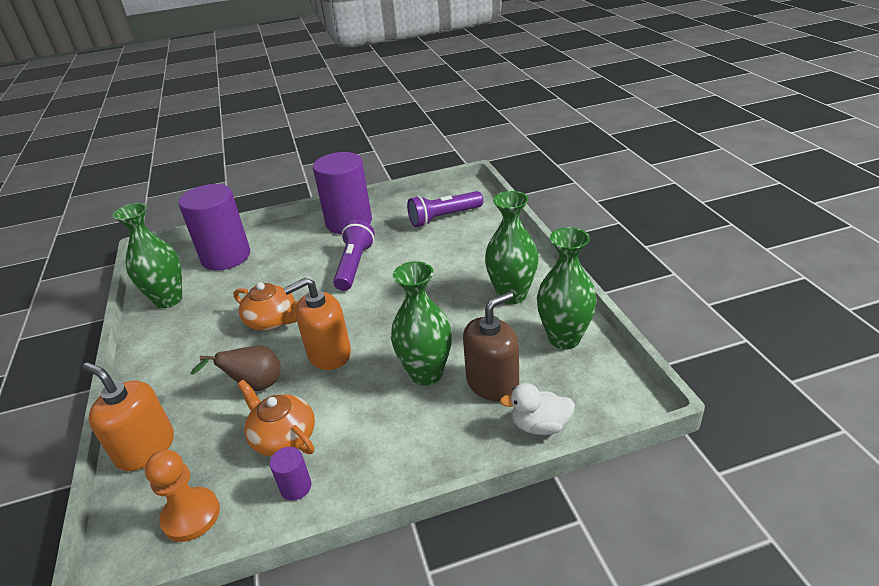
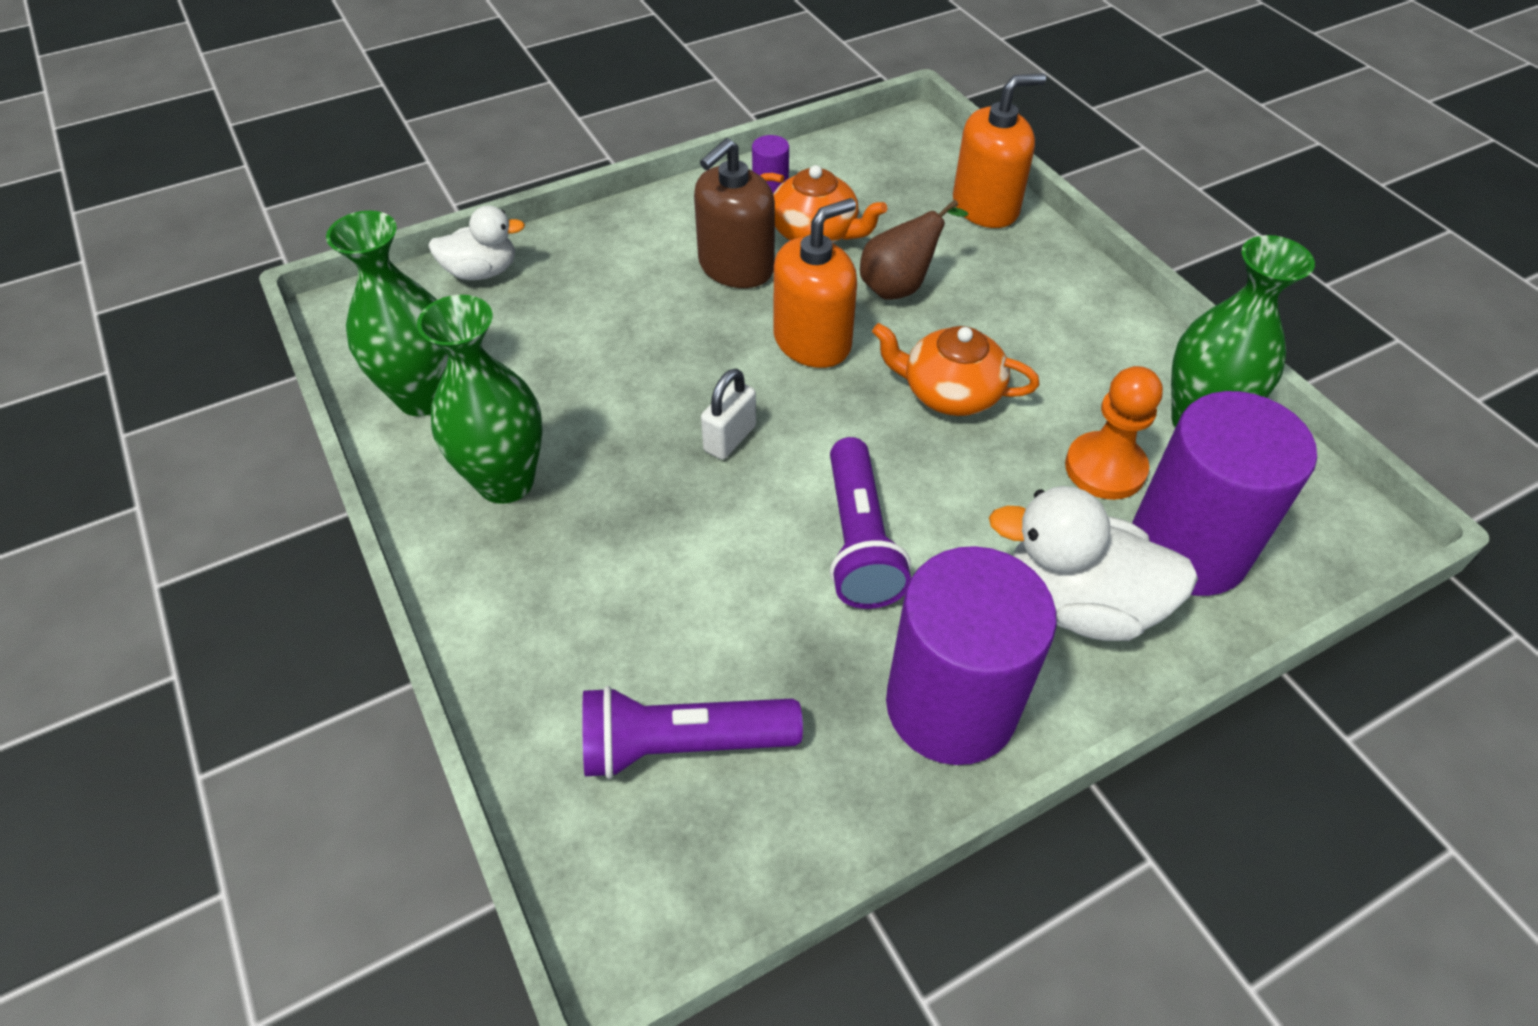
camera: 165 degrees right, 15 degrees up
orange soap dispenser [83,362,174,471] -> orange soap dispenser turned 45 degrees counterclockwise [953,73,1046,228]
orange pawn [145,450,220,542] -> orange pawn moved to [1065,366,1163,500]
green vase [391,261,452,385] -> none
purple flashlight [407,191,483,227] -> purple flashlight turned 150 degrees counterclockwise [582,686,803,779]
brown soap dispenser [463,292,519,401] -> brown soap dispenser moved to [694,138,775,288]
none -> white padlock [701,369,756,460]
none -> white duck [989,486,1198,641]

